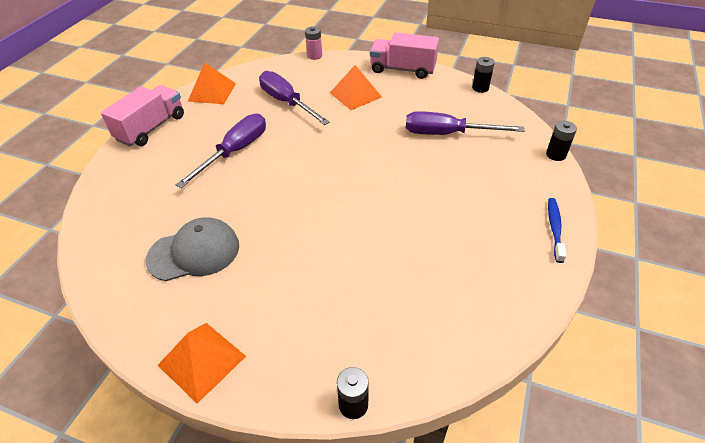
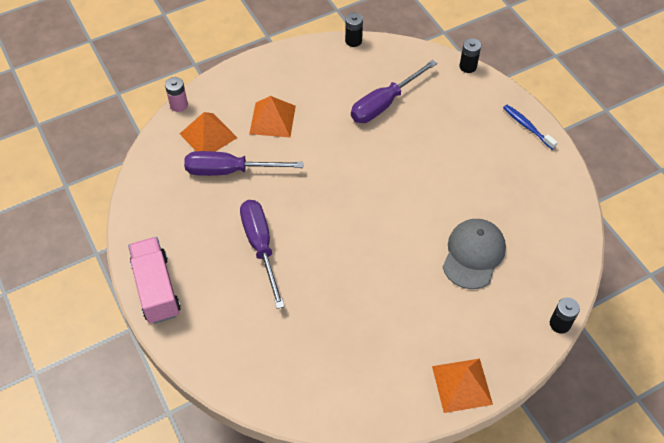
camera: 50 degrees left, 10 degrees up
grey cap [145,217,239,281] -> grey cap moved to [443,219,506,289]
orange pyramid [188,63,236,104] -> orange pyramid moved to [180,112,237,152]
pink truck [370,32,439,79] -> none

